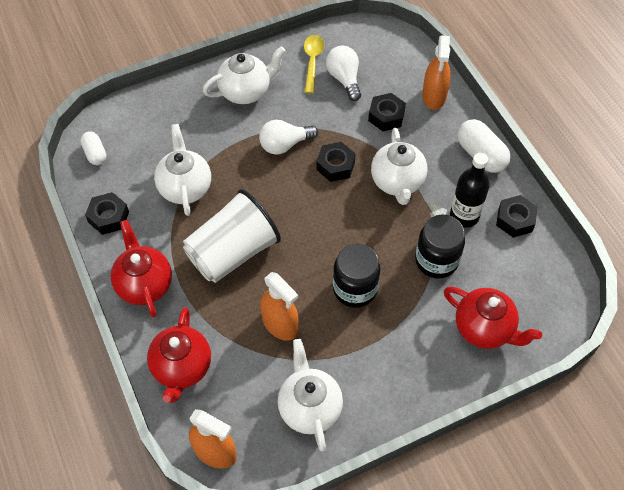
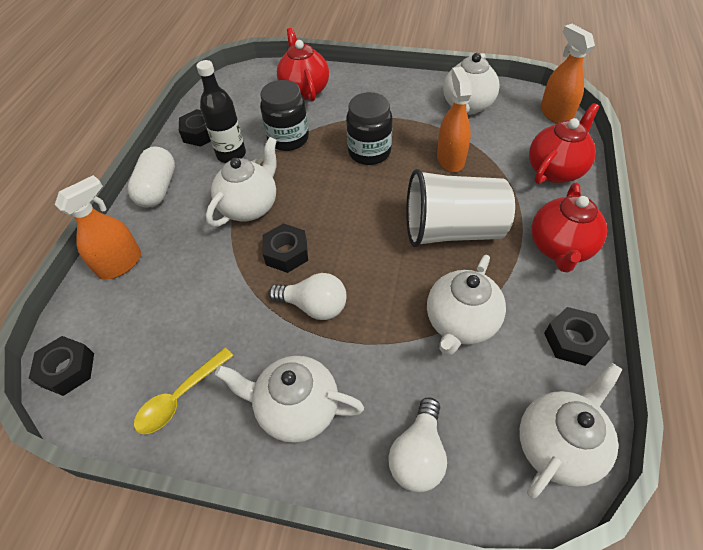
camera: 140 degrees left, 5 degrees down
white capsule [80,132,106,165] -> white teapot [519,363,622,498]
white light bulb [326,46,361,101] -> white light bulb moved to [388,397,447,492]
black nut [368,93,406,131] -> black nut moved to [29,336,94,396]

